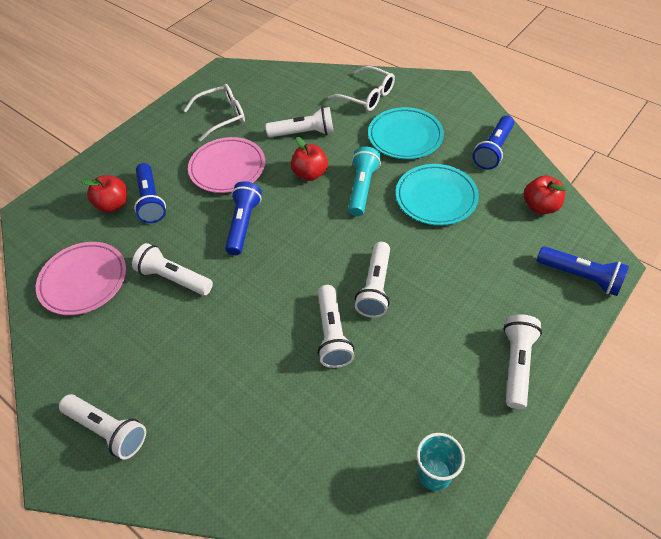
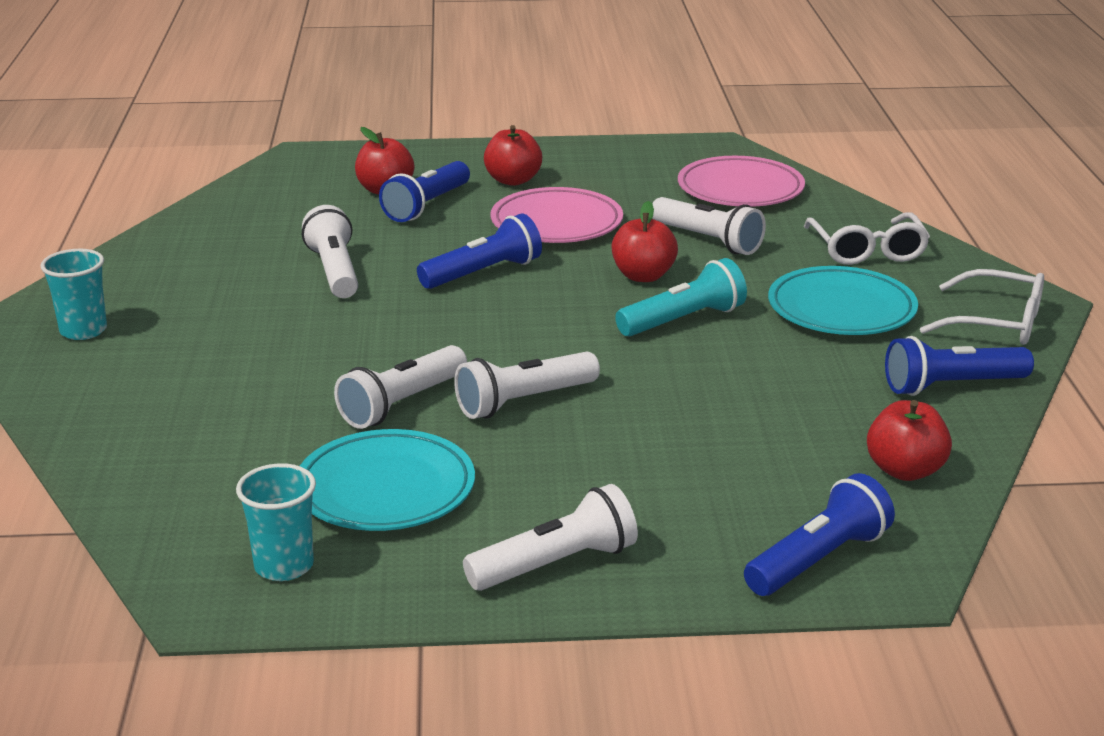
camera: 45 degrees right, 25 degrees down
pink plate [36,242,126,315] -> pink plate moved to [678,156,805,207]
white flashlight [59,394,146,459] -> turquoise cup [41,249,107,340]
white glasses [184,84,245,141] -> white glasses moved to [920,269,1044,345]
turquoise plate [396,164,479,226] -> turquoise plate moved to [300,429,475,531]
blue flashlight [537,246,629,296] -> blue flashlight turned 120 degrees counterclockwise [744,473,895,596]
none -> red apple [484,125,542,186]

